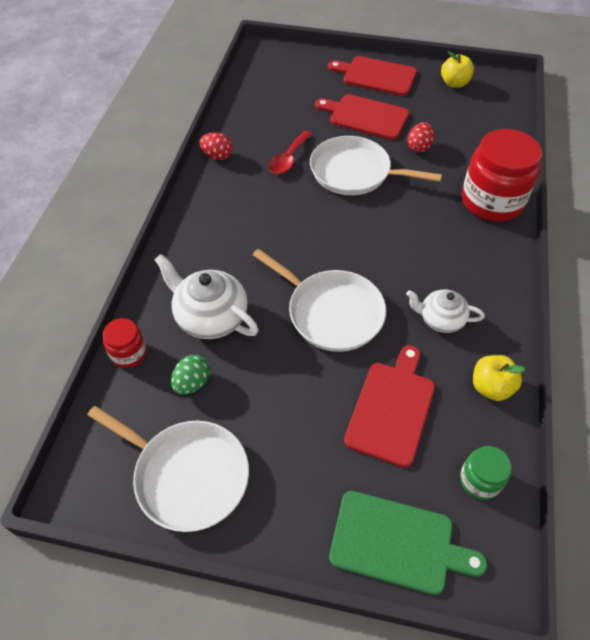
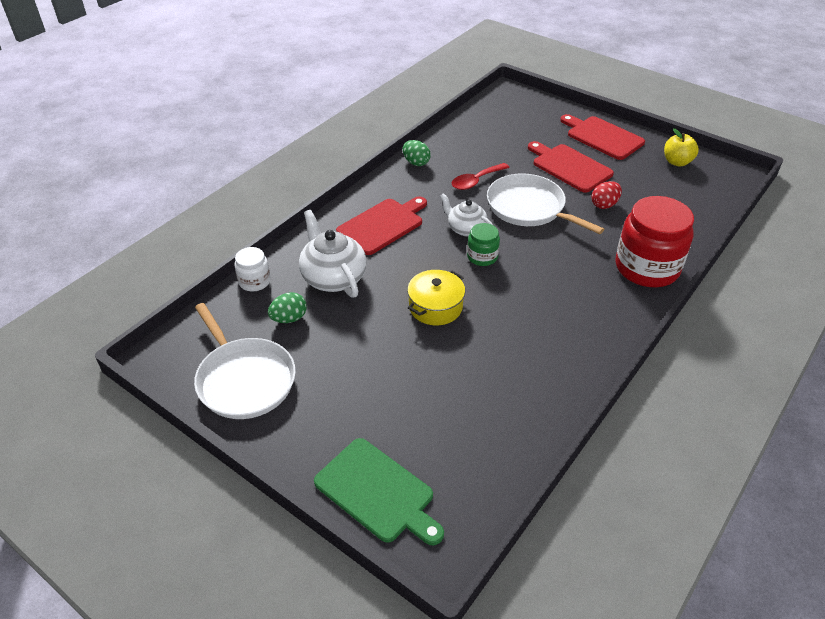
camera: 25 degrees right, 10 degrees down
red jar [103,318,147,368] -> white jar [235,247,271,291]
red egg [199,132,233,160] -> green egg [403,140,431,166]
white pan [253,249,386,352] -> yellow pot [407,270,465,325]
red cutting board [344,345,435,468] -> red cutting board moved to [336,196,427,255]
white teapot [406,289,485,333] -> white teapot moved to [440,193,493,237]
green jar [460,446,511,500] -> green jar moved to [467,223,500,266]
yellow apple [473,355,525,401] -> none

